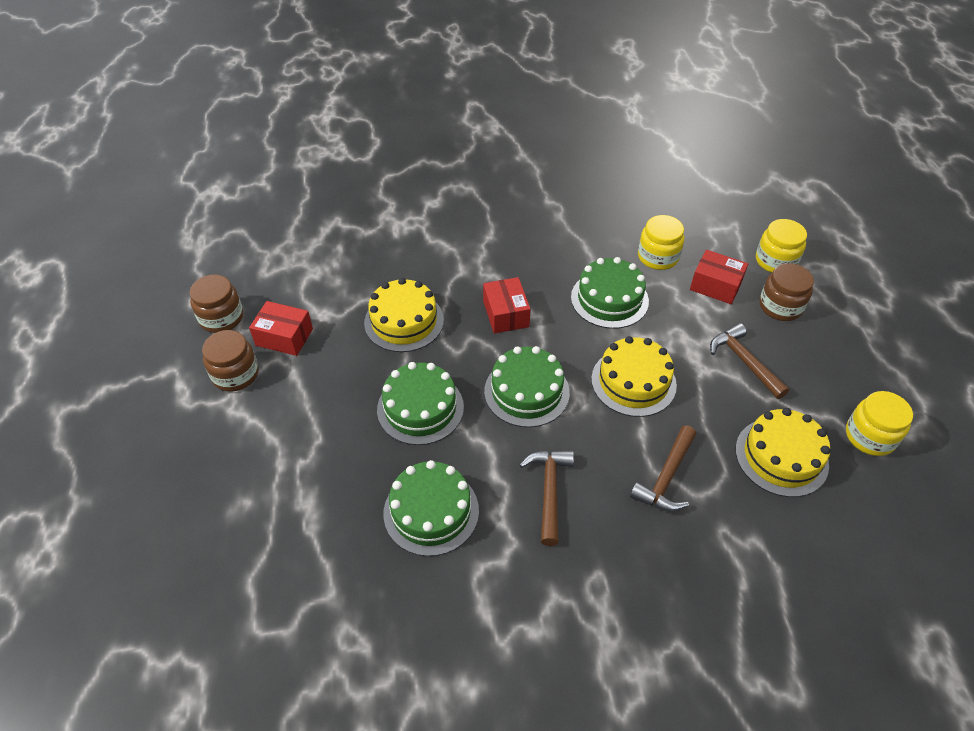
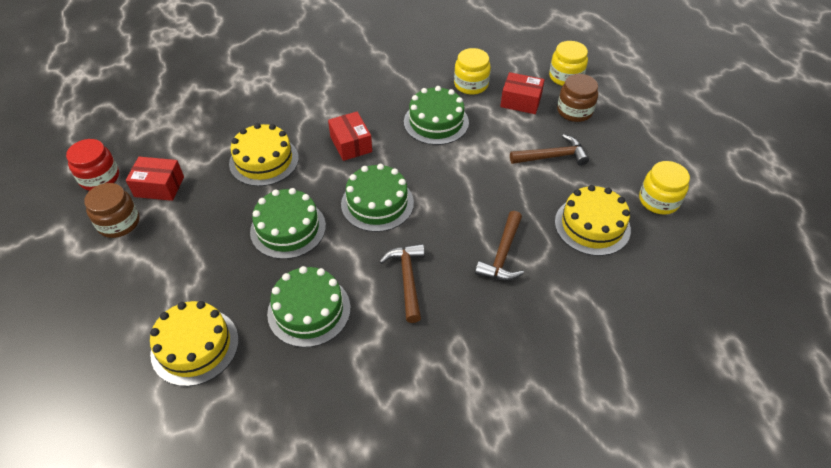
camera: 10 degrees left, 0 degrees up
brown jar [190,275,243,333] -> red jar [66,139,119,191]
yellow cake [591,336,677,417] -> yellow cake moved to [150,301,239,386]
brown hammer [710,323,789,399] -> brown hammer turned 120 degrees clockwise [510,134,589,166]

